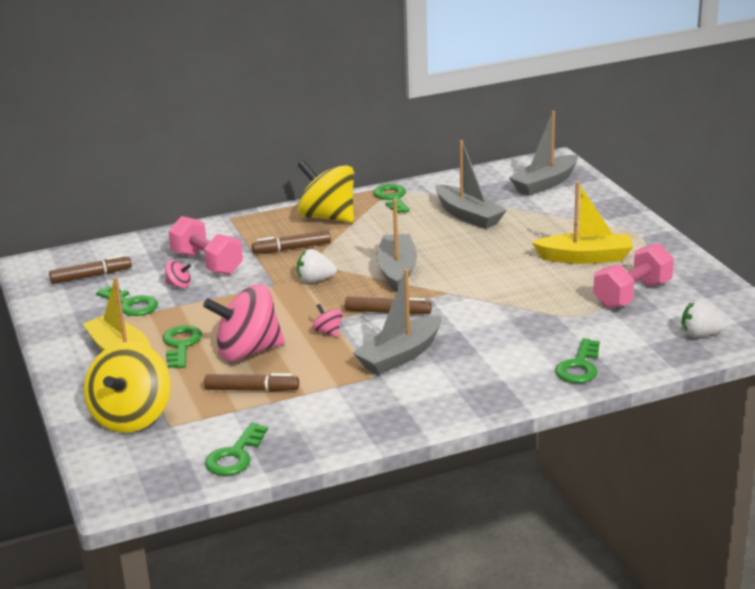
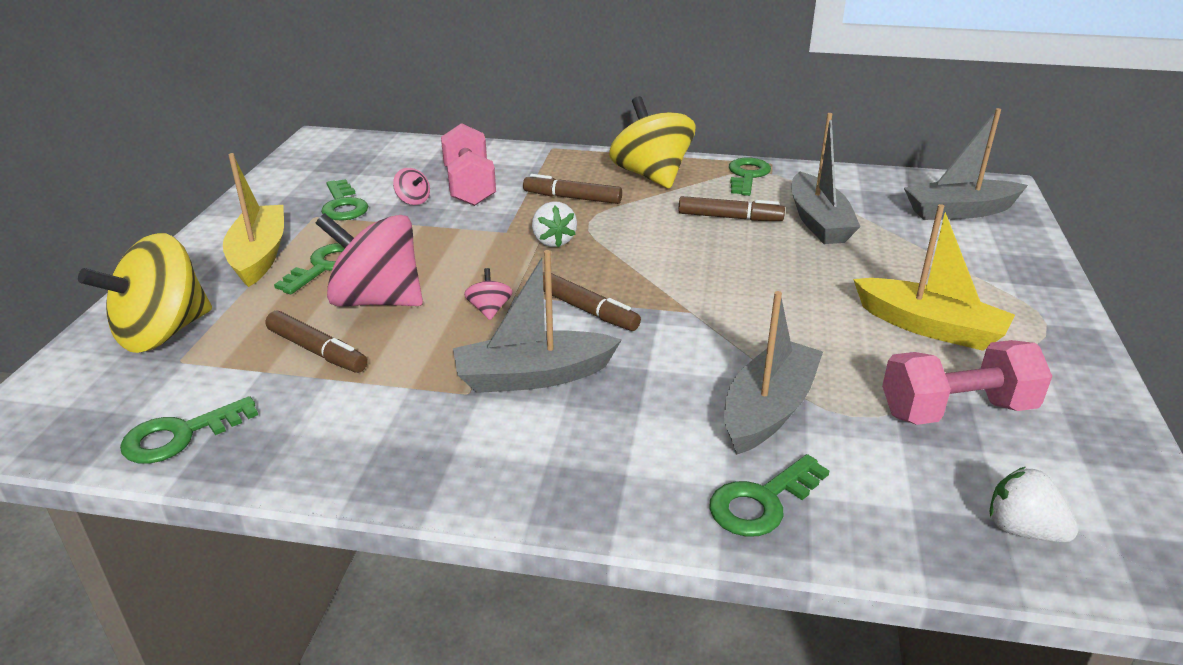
camera: 30 degrees right, 5 degrees up
brown marker [49,254,132,284] -> brown marker moved to [678,196,785,221]
white strawberry [297,249,337,283] -> white strawberry turned 135 degrees counterclockwise [532,201,577,247]
grey boat [376,199,417,292] -> grey boat moved to [724,291,823,455]

